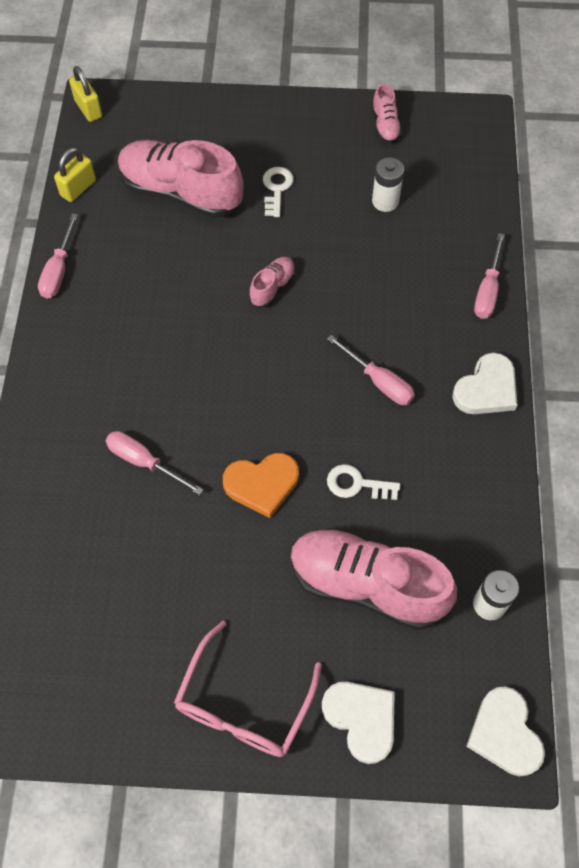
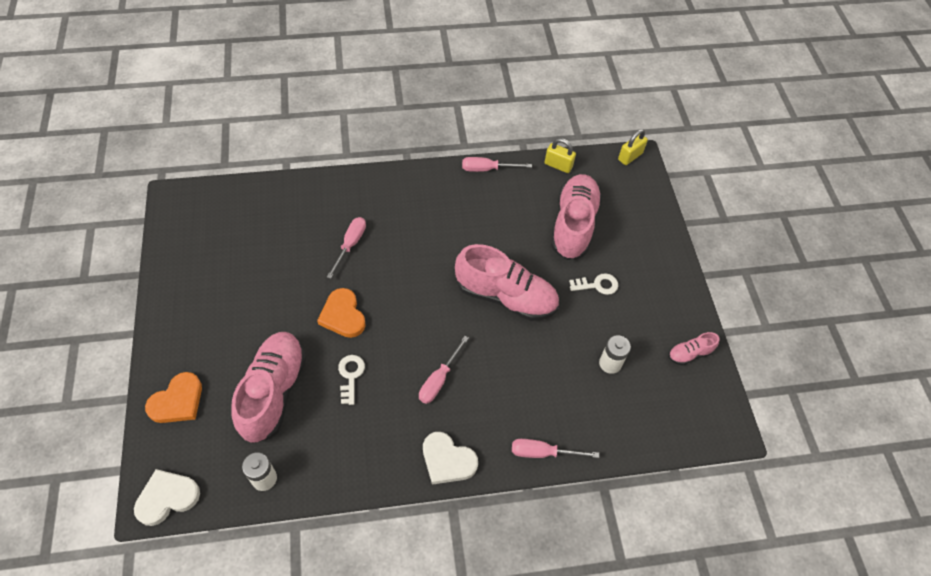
camera: 75 degrees right, 5 degrees down
pink glasses [174,621,322,757] -> none
pink shoe [249,257,295,307] -> pink shoe [455,244,559,321], size x2.20
white heart [322,682,395,764] -> orange heart [145,372,202,423]

